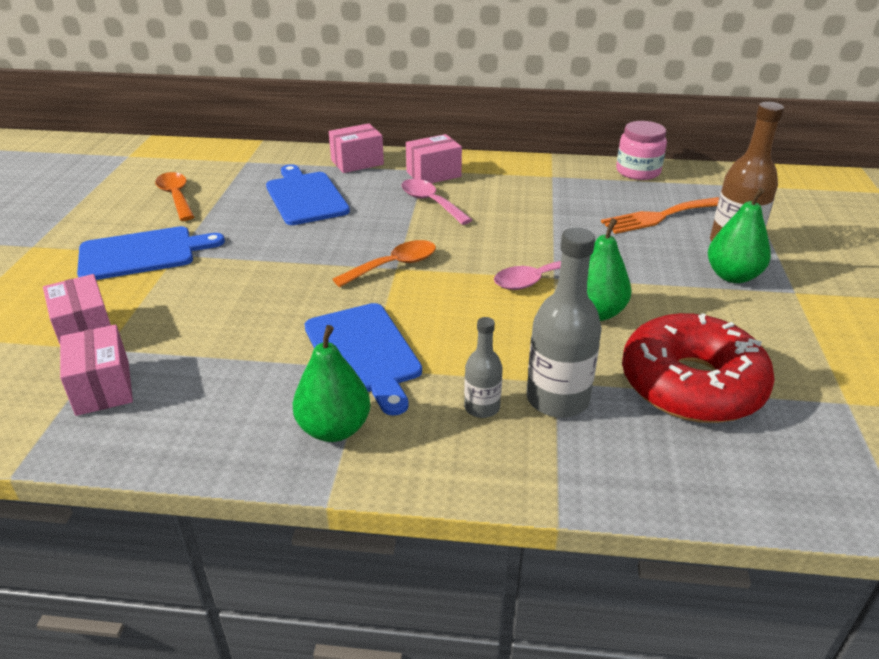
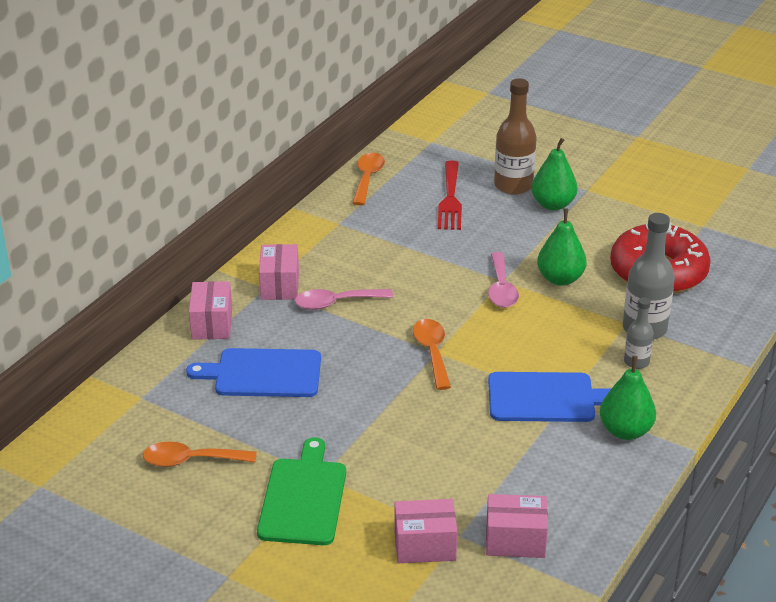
camera: 65 degrees left, 0 degrees up
blue cutting board [77,226,225,280] -> green cutting board [257,437,346,545]
orange fork [601,197,719,234] -> red fork [438,161,462,230]
pink jar [616,121,667,180] -> orange spoon [352,153,385,206]

